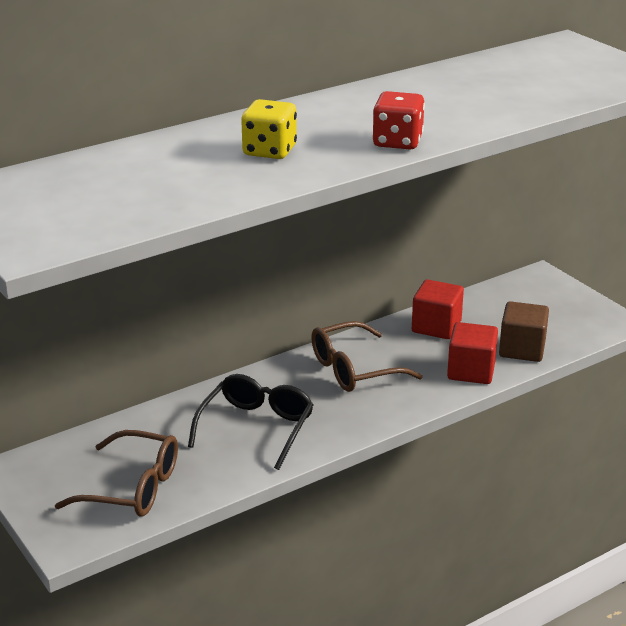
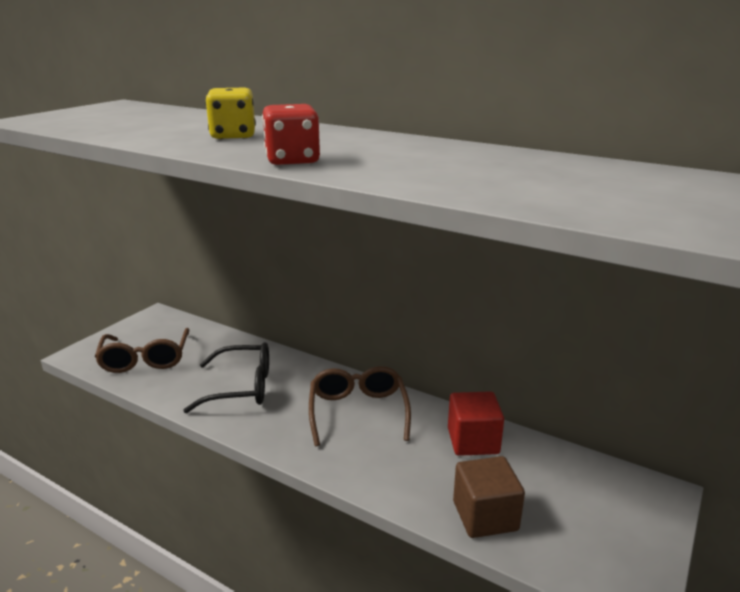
camera: 65 degrees right, 5 degrees down
brown glasses [311,321,423,392] -> brown glasses turned 45 degrees clockwise [309,366,411,446]
red cube [447,322,498,384] -> none

